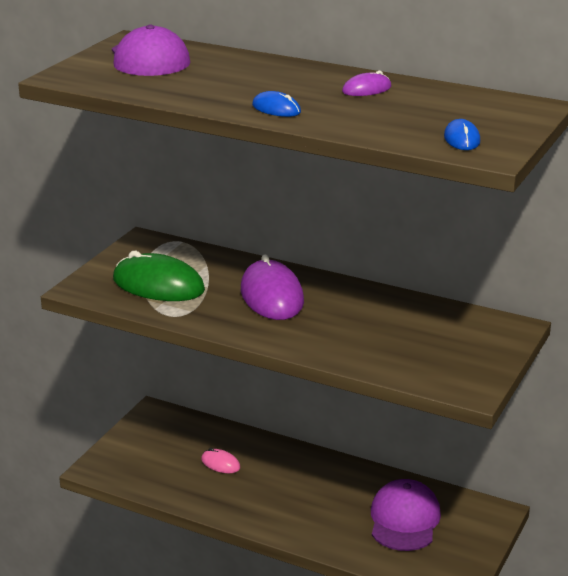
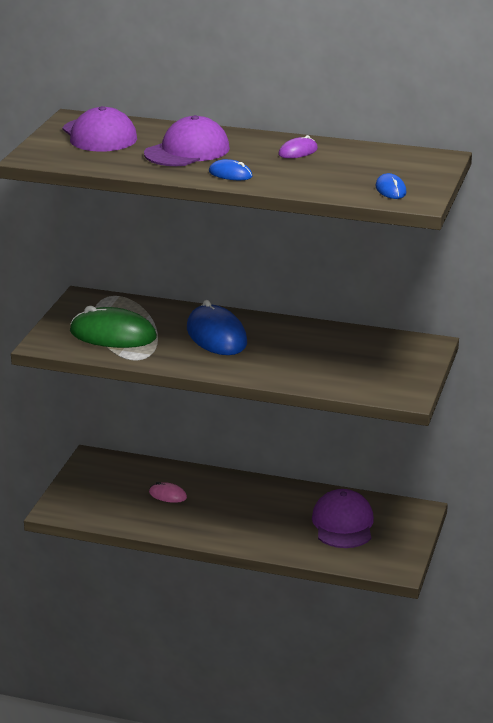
camera: 10 degrees left, 0 degrees up
purple mouse [241,254,304,320] -> blue mouse [187,300,247,355]
none -> purple cap [144,115,230,166]

